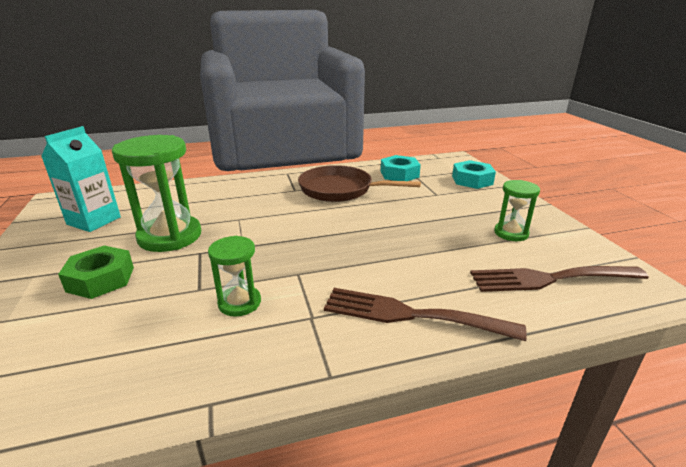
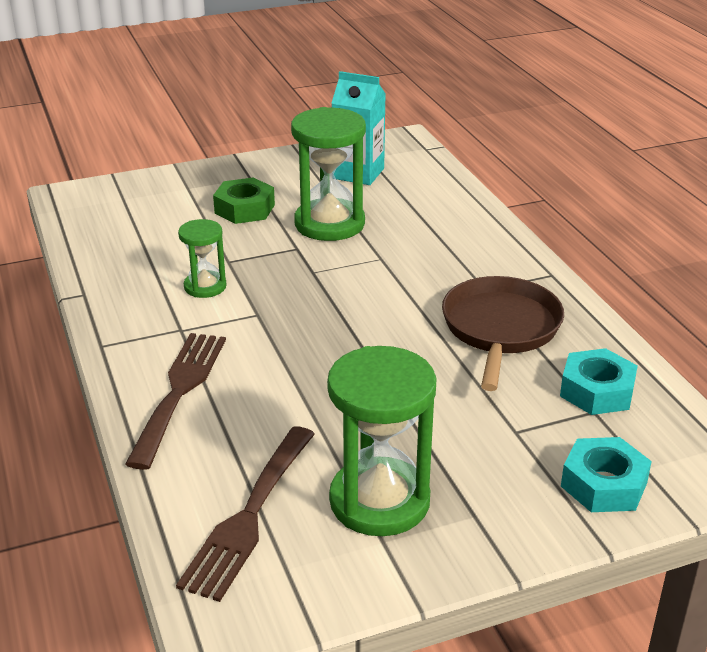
camera: 85 degrees right, 5 degrees up
brown fork [470,266,649,292] -> brown fork turned 150 degrees counterclockwise [176,426,315,602]
green hourglass [494,180,540,241] -> green hourglass [327,346,437,536], size x1.83

